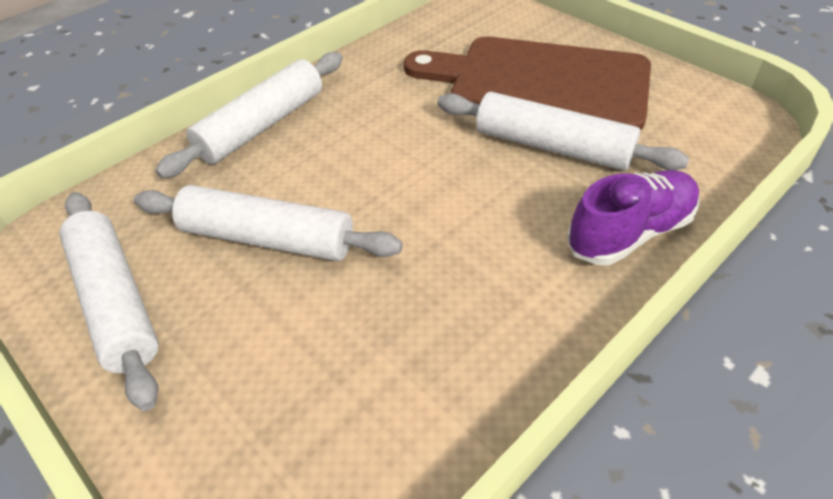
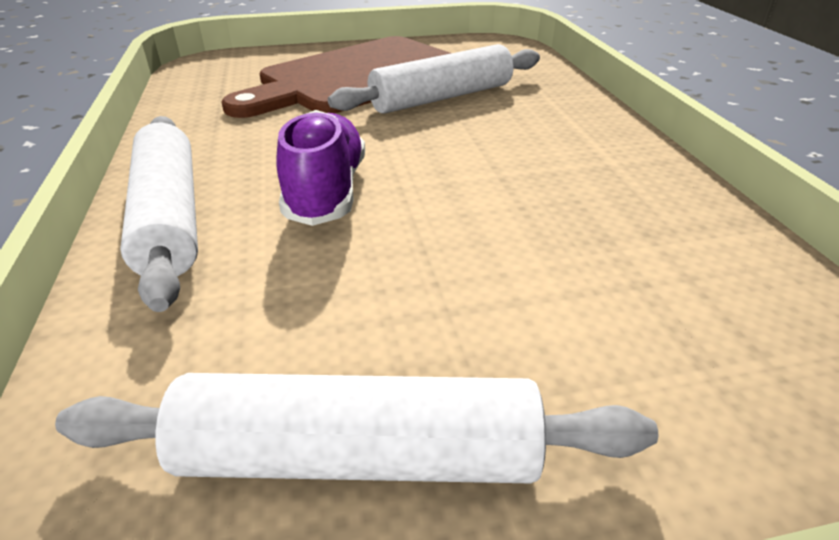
camera: 60 degrees left, 10 degrees down
white rolling pin [134,185,403,261] -> none
purple shoe [567,170,700,265] -> purple shoe moved to [276,110,365,226]

